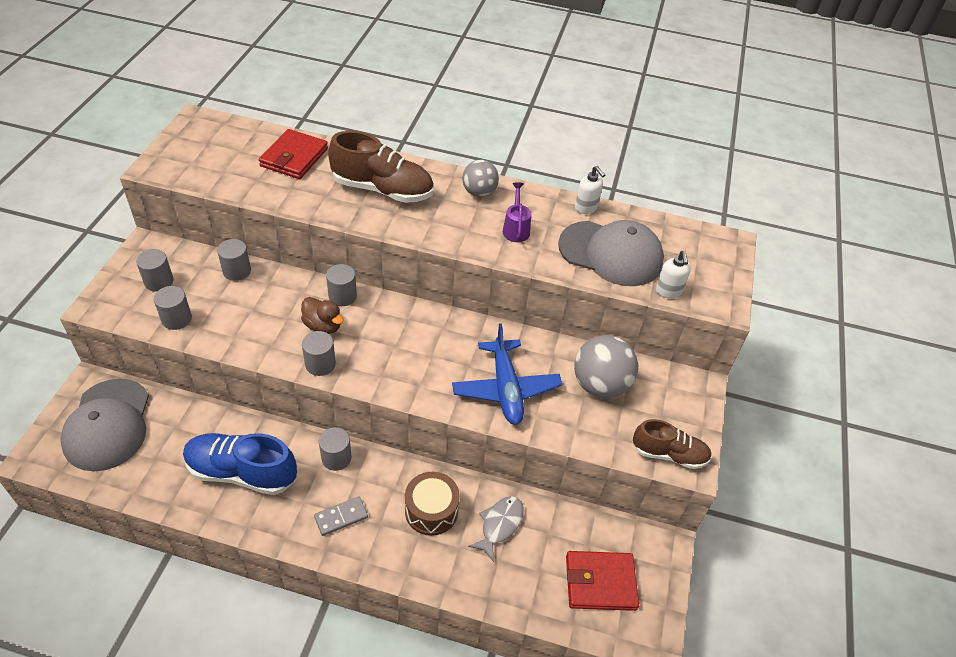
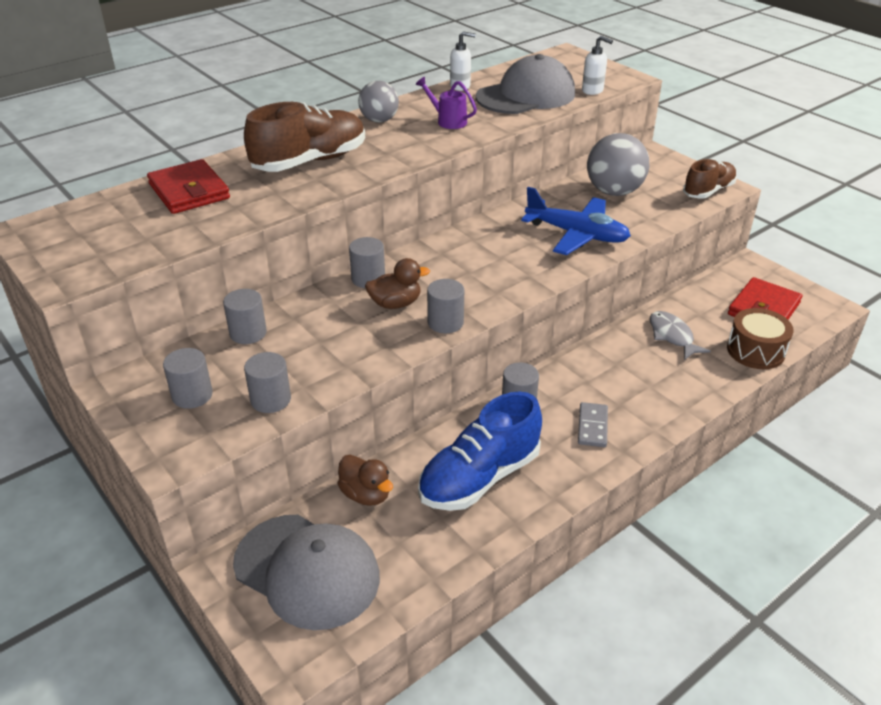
camera: 50 degrees left, 10 degrees down
brown drum [405,472,460,536] -> brown drum moved to [727,308,794,369]
none -> brown duck [337,455,393,506]

